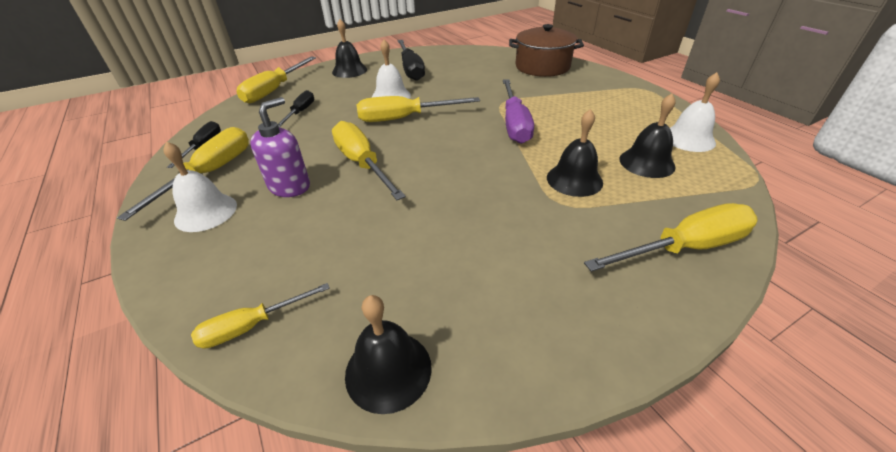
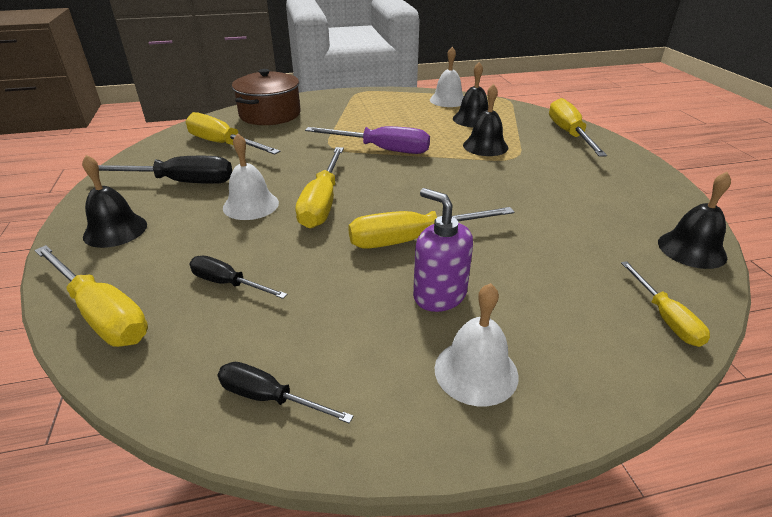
camera: 75 degrees left, 5 degrees down
yellow screwdriver [117,127,249,221] -> yellow screwdriver moved to [186,112,281,155]

